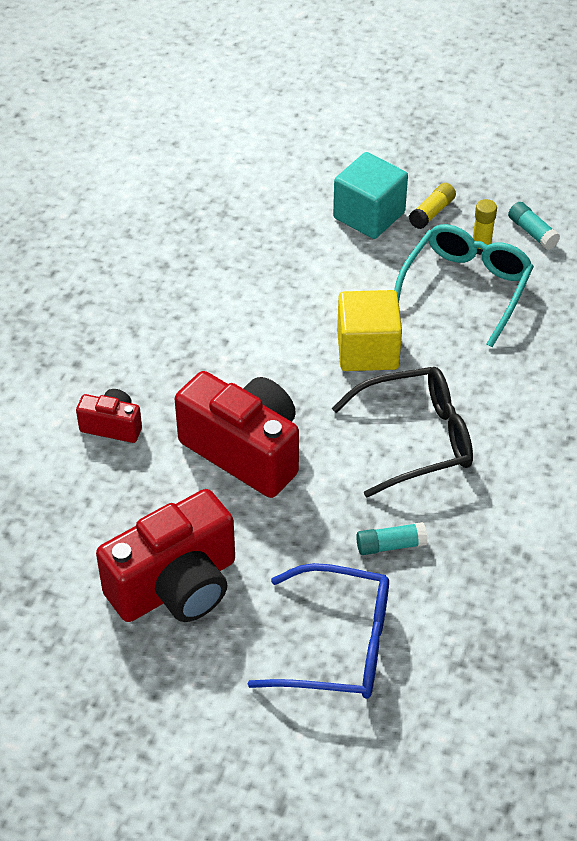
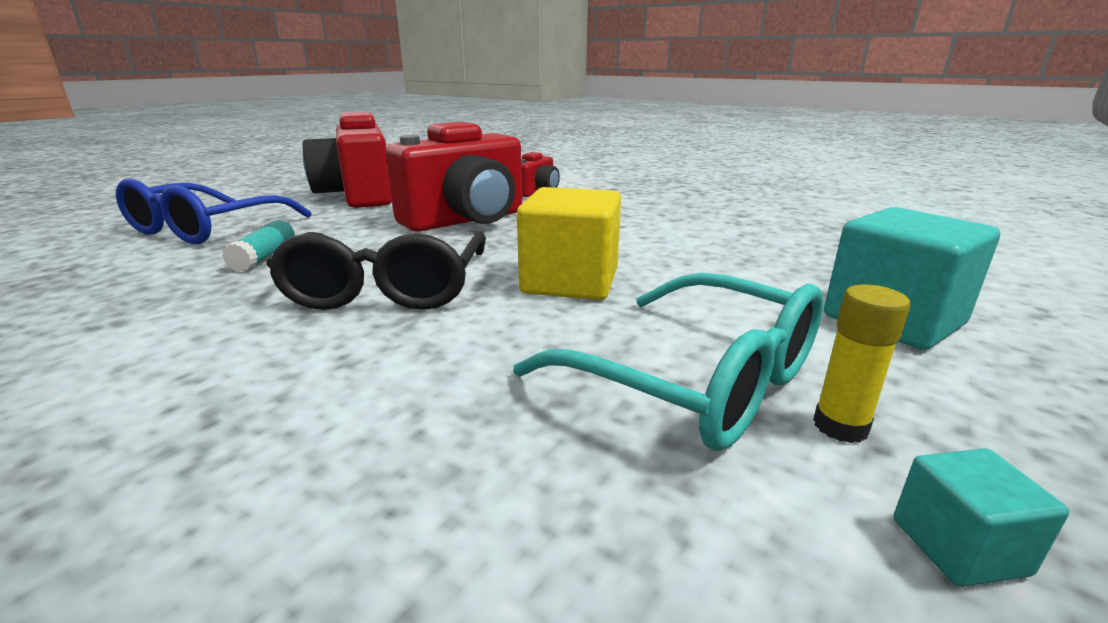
camera: 105 degrees right, 25 degrees down
yellow glue stick [409,183,456,229] -> none
turquoise glue stick [508,202,560,250] -> turquoise cube [894,448,1069,587]

